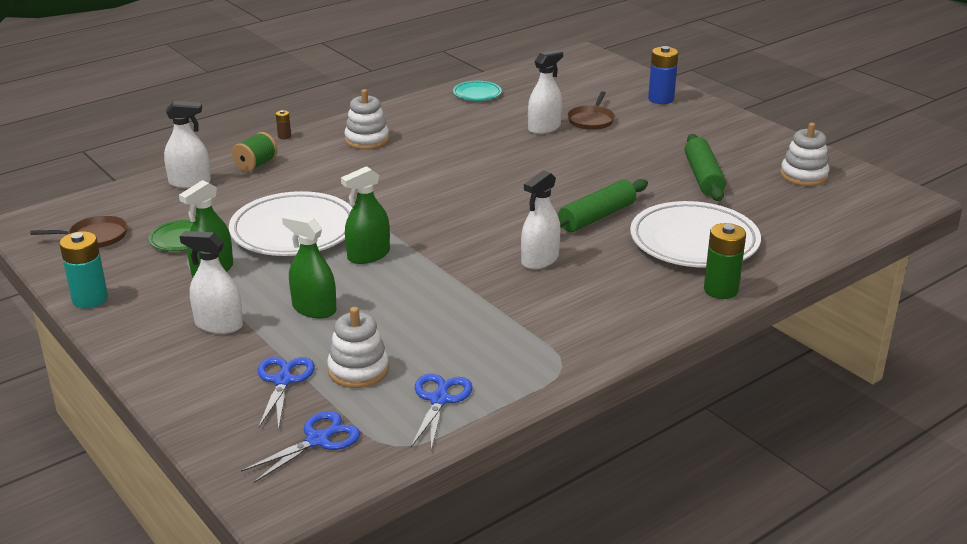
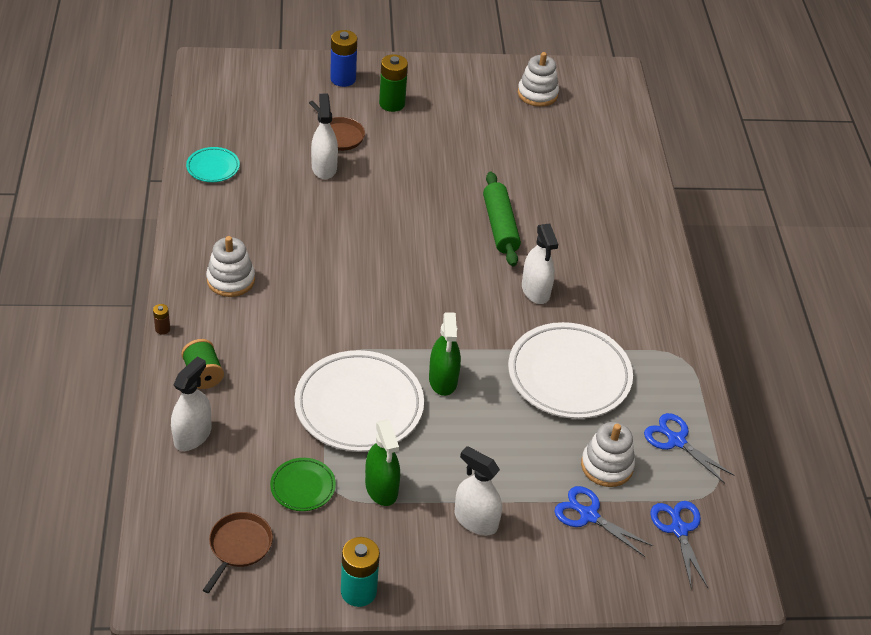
camera: 60 degrees left, 15 degrees up
white spray bottle [180,231,243,334] -> white spray bottle turned 75 degrees clockwise [455,446,502,536]
green spray bottle [282,214,337,318] -> none
white plate [630,201,761,268] -> white plate moved to [508,322,633,419]
green rolling pin [685,134,726,201] -> none
green battery [704,223,746,299] -> green battery moved to [379,54,408,112]

